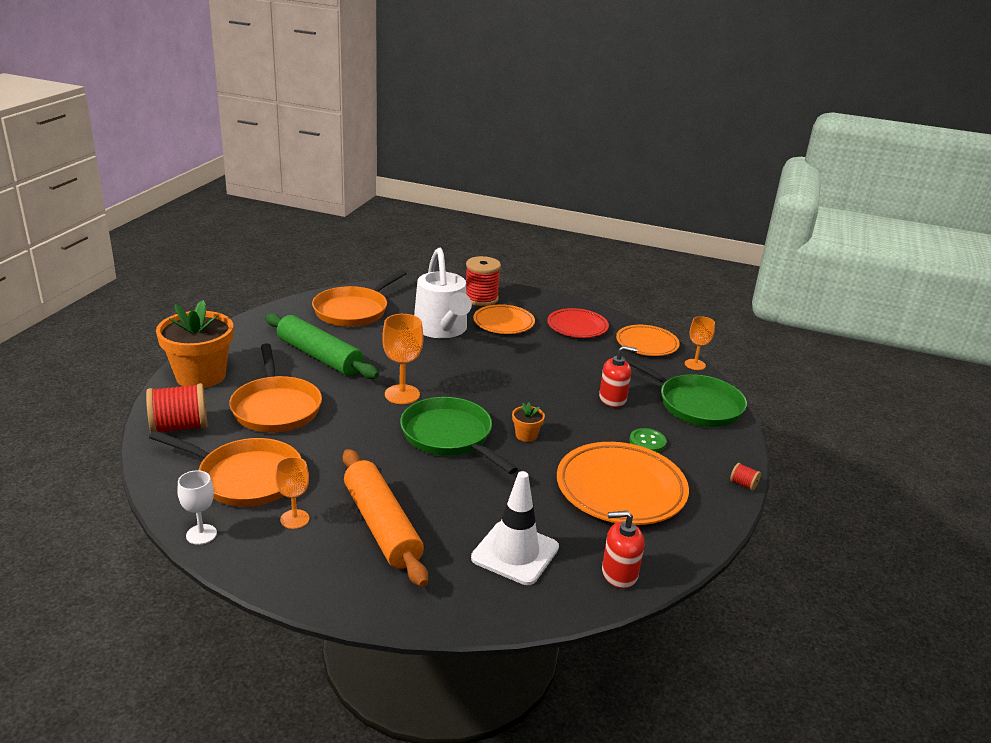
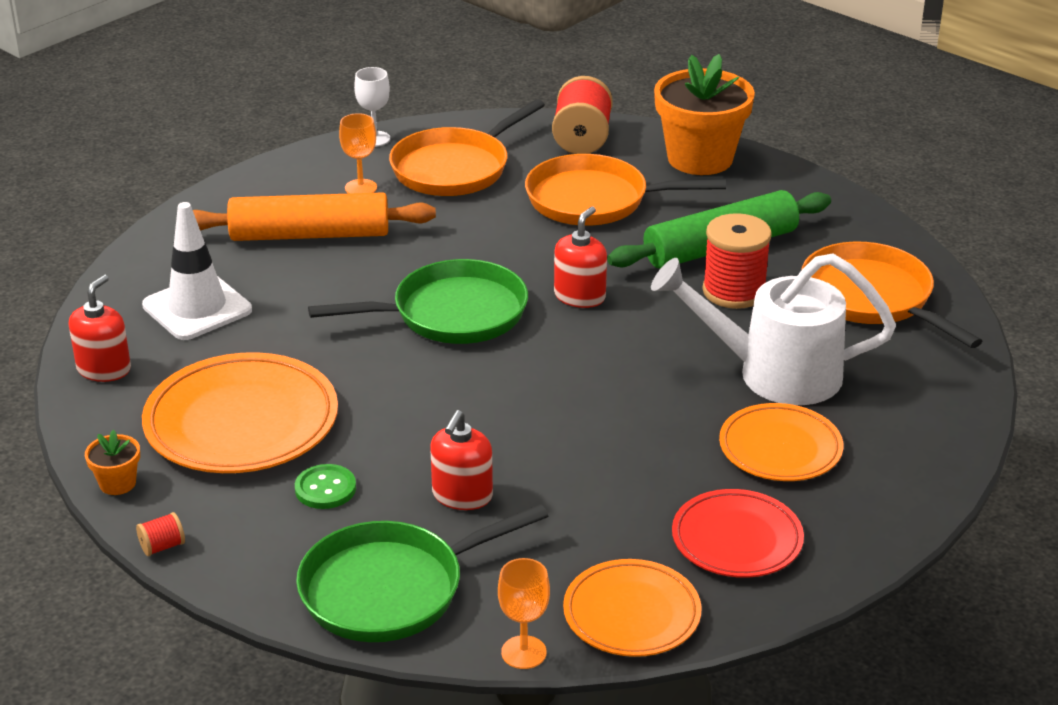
camera: 115 degrees right, 5 degrees up
orange goblet [382,314,423,404] -> red soap dispenser [554,206,607,308]
red spool [466,256,501,306] -> red spool moved to [702,213,772,309]
orange flower pot [512,402,545,442] -> orange flower pot moved to [85,429,140,495]

